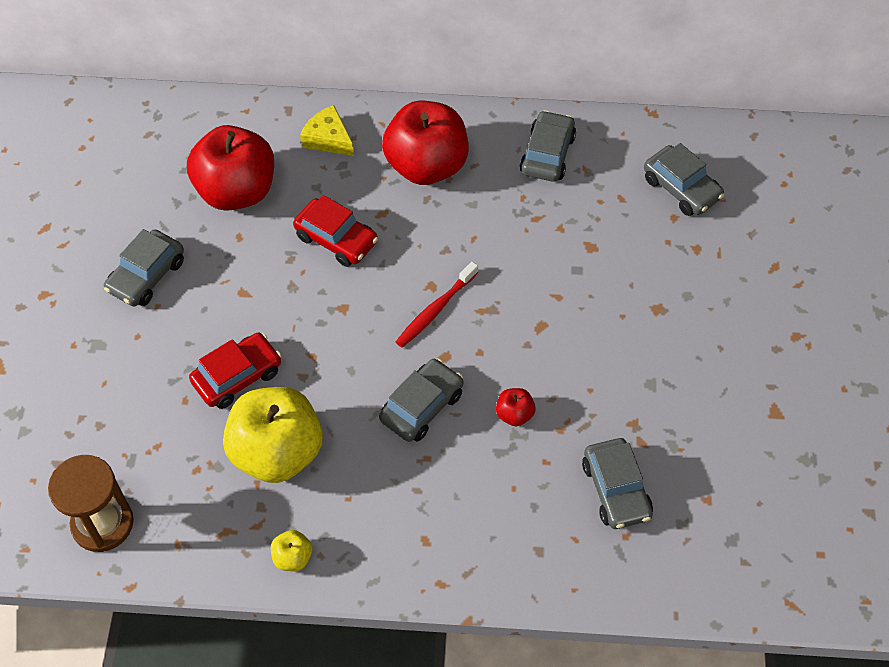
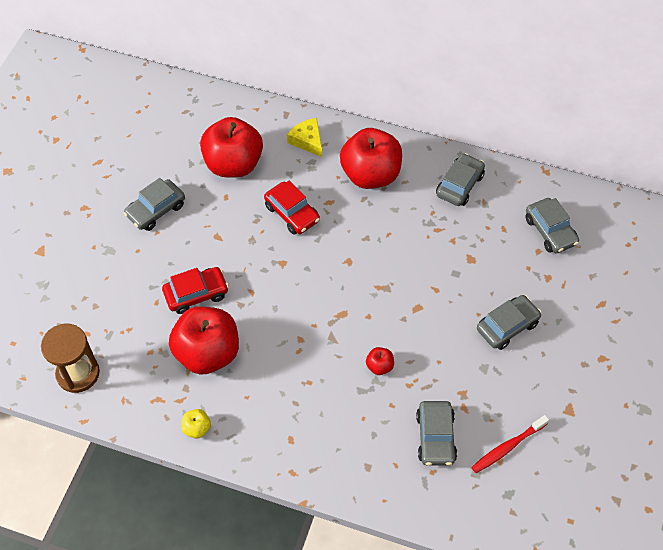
camera: 15 degrees right, 0 degrees up
yellow apple [223,387,323,483] -> red apple [169,306,239,375]
grey car [379,358,463,442] -> grey car moved to [477,295,542,350]
red toothbrush [396,262,478,347] -> red toothbrush moved to [471,415,549,473]

